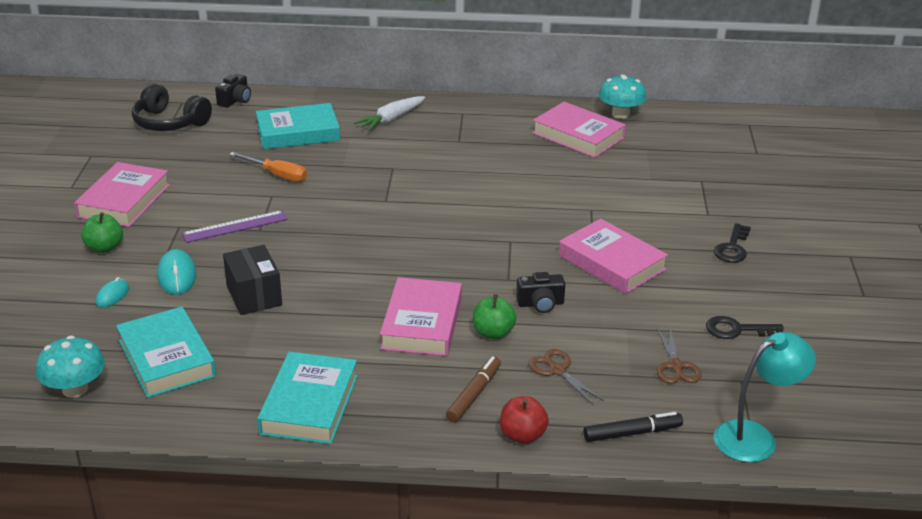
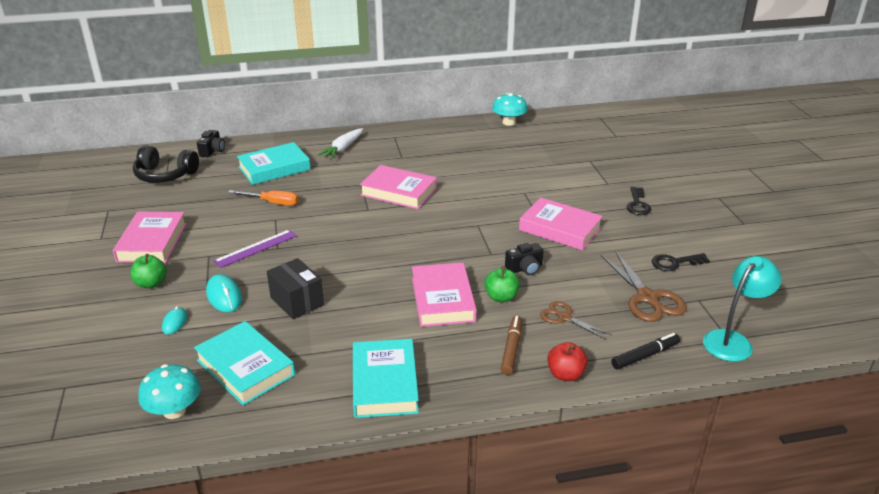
camera: 15 degrees left, 0 degrees up
pink book [533,102,626,158] -> pink book moved to [360,165,437,209]
brown scissors [657,328,702,384] -> brown scissors [601,251,687,322], size x1.67

